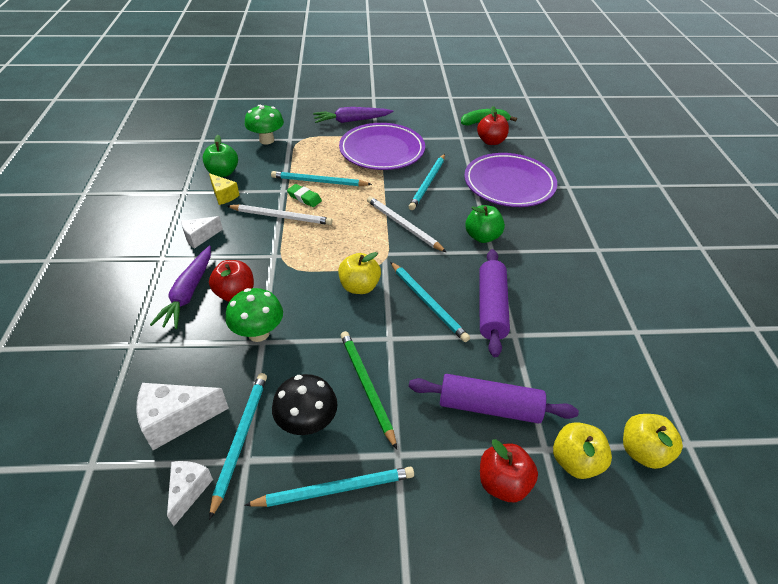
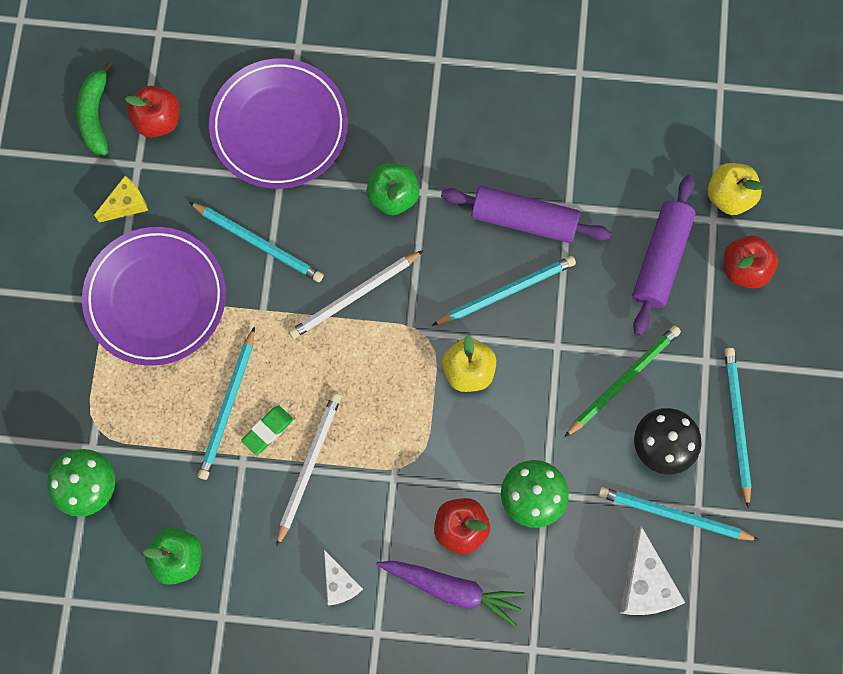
camera: 80 degrees left, 30 degrees up
white cheese [167,461,213,526] -> none
yellow cheese [209,173,239,205] -> yellow cheese moved to [94,176,148,223]
purple carrot [313,107,393,123] -> none
green pencil [341,331,397,450] -> green pencil turned 150 degrees clockwise [565,326,681,437]
yellow apple [623,414,683,469] -> none

